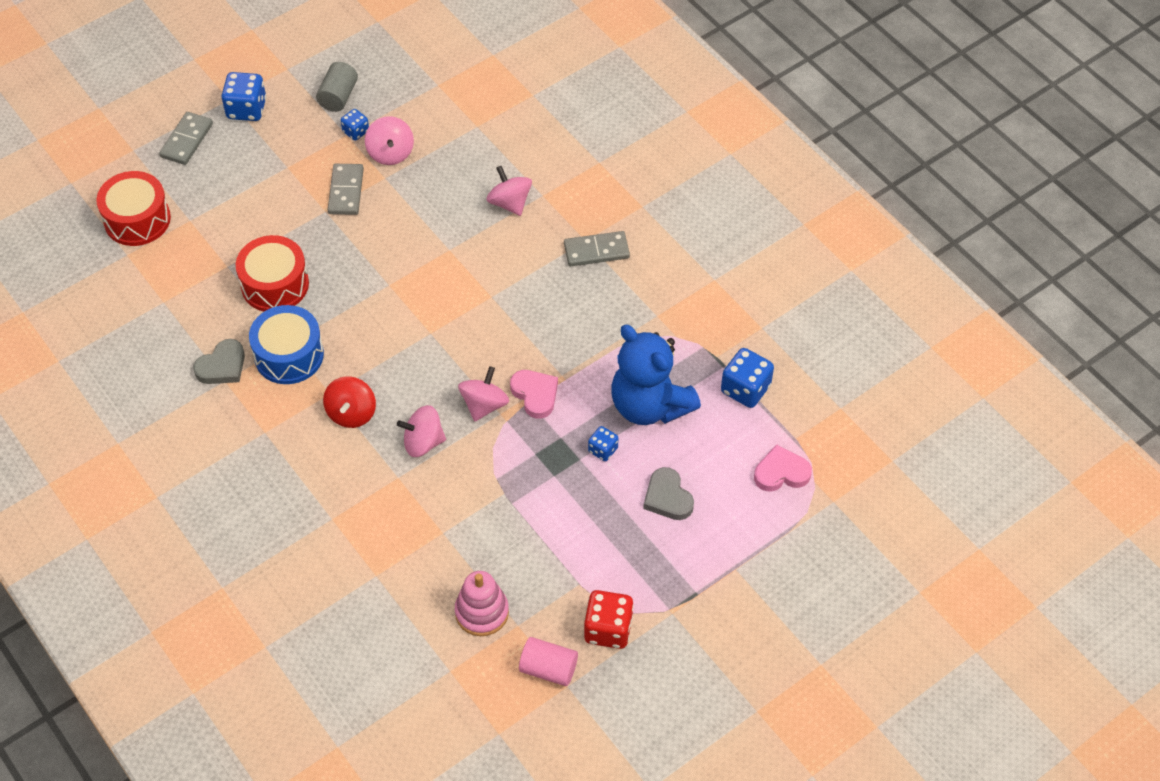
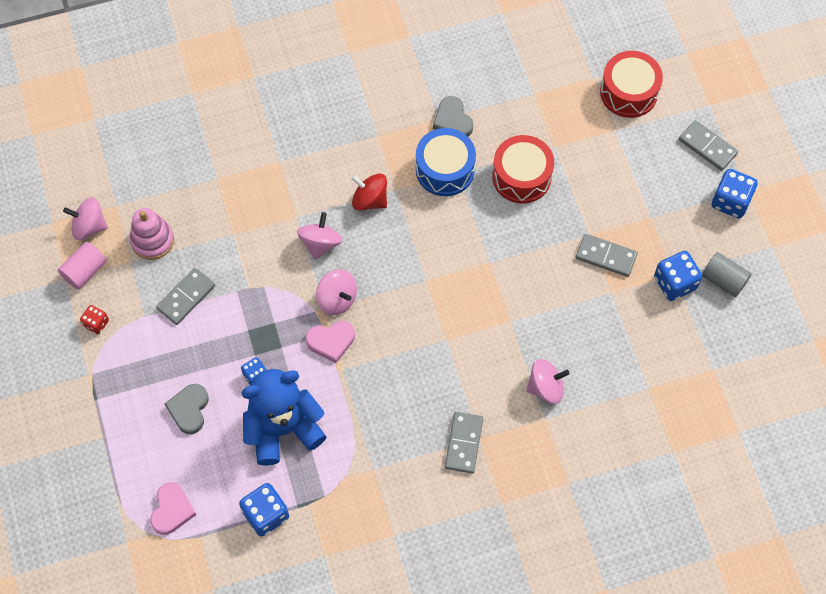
camera: 110 degrees right, 10 degrees up
blue dice [341,109,369,141] -> blue dice [654,251,702,301], size x1.73
pink spinning top [365,116,414,165] -> pink spinning top moved to [63,198,108,240]
red dice [584,590,634,649] -> red dice [80,305,109,334], size x0.58
grey heart [643,467,694,520] -> grey heart turned 75 degrees counterclockwise [165,384,209,434]
none -> grey domino [156,268,215,325]

